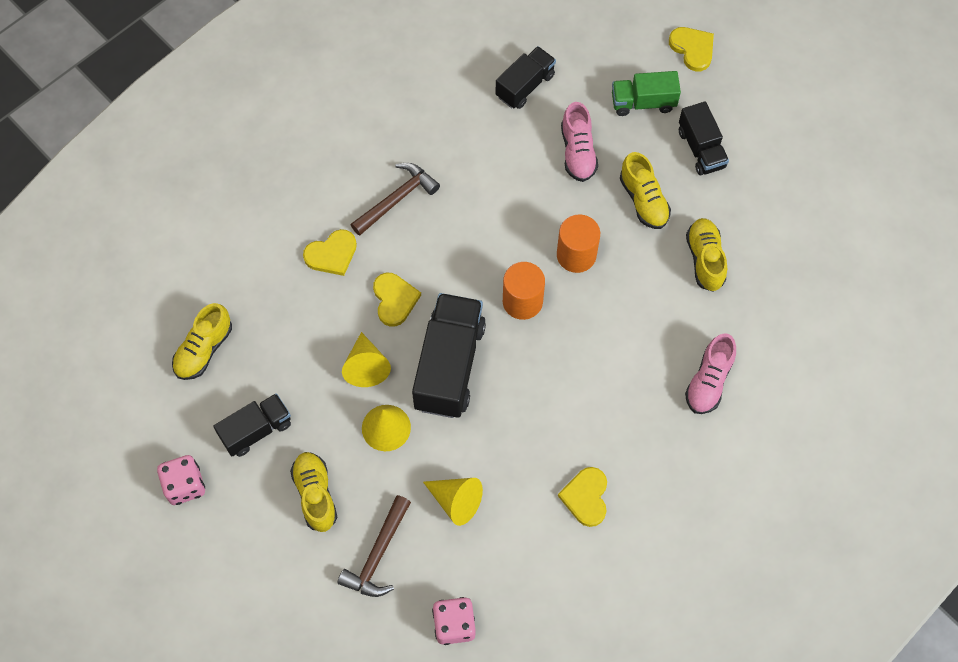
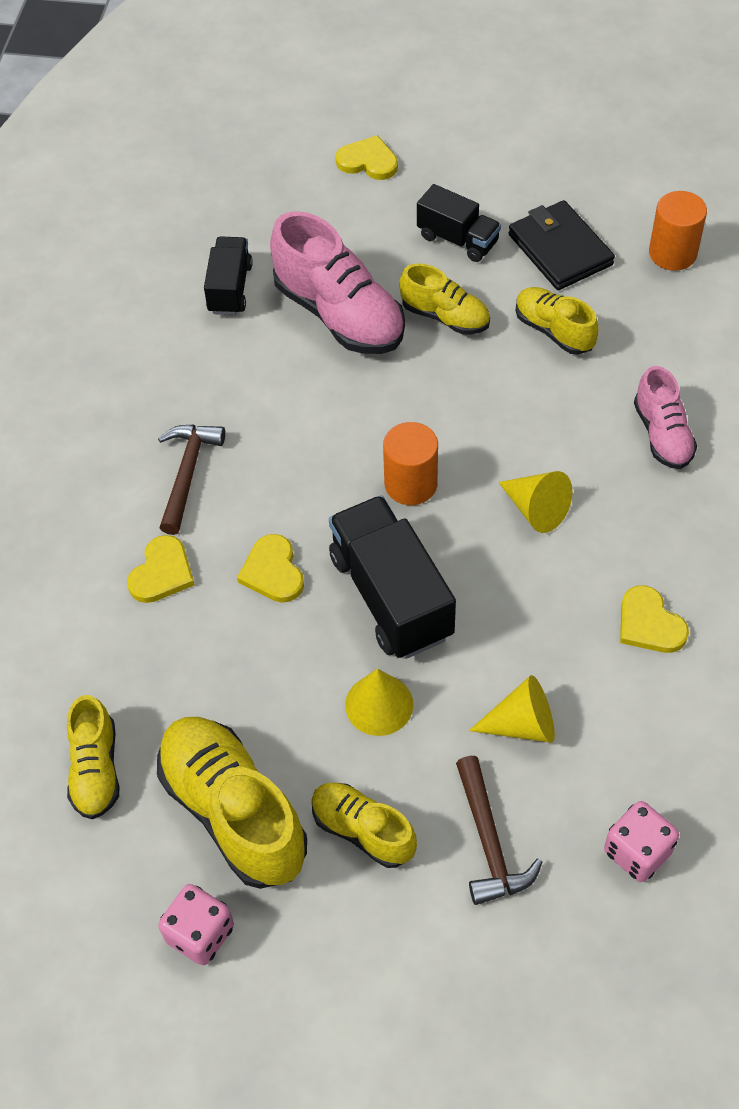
camera: 35 degrees left, 10 degrees down
black truck [213,393,291,457] -> yellow shoe [157,717,307,889]
yellow cone [342,332,391,387] -> yellow cone moved to [498,471,572,533]
yellow heart [373,273,421,326] -> yellow heart turned 150 degrees counterclockwise [237,534,304,603]
orange cylinder [557,214,600,273] -> orange cylinder moved to [649,191,707,271]
pink shoe [561,102,598,182] -> pink shoe [270,211,405,354], size x1.73
green truck [612,71,681,116] -> none
none -> black wallet [509,200,615,290]

